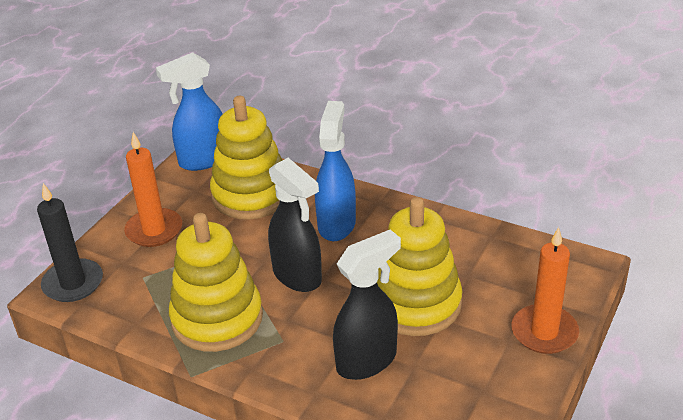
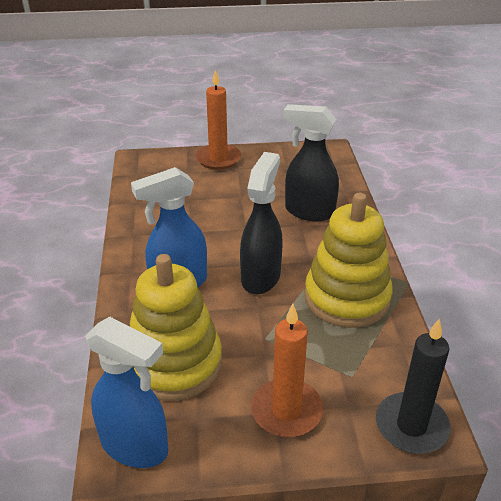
camera: 125 degrees left, 0 degrees up
yellow stacking toy [377,197,462,336] -> none

